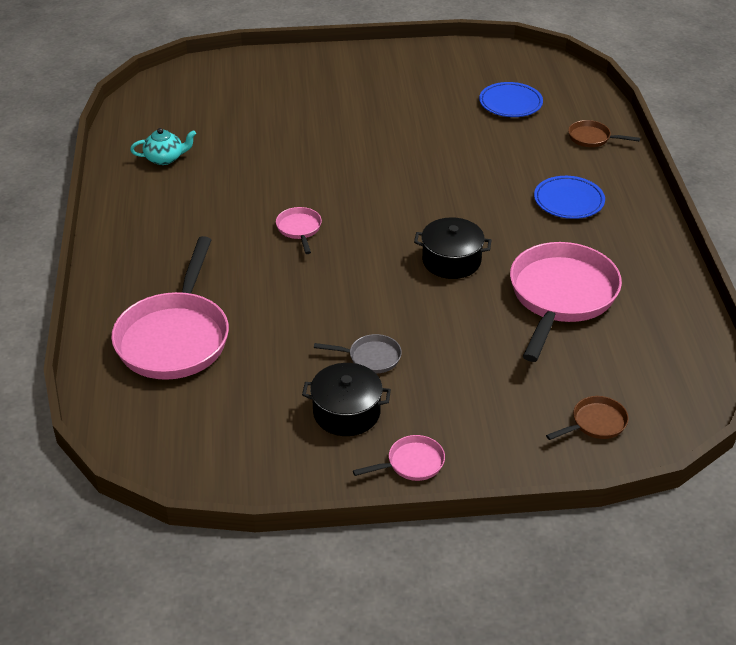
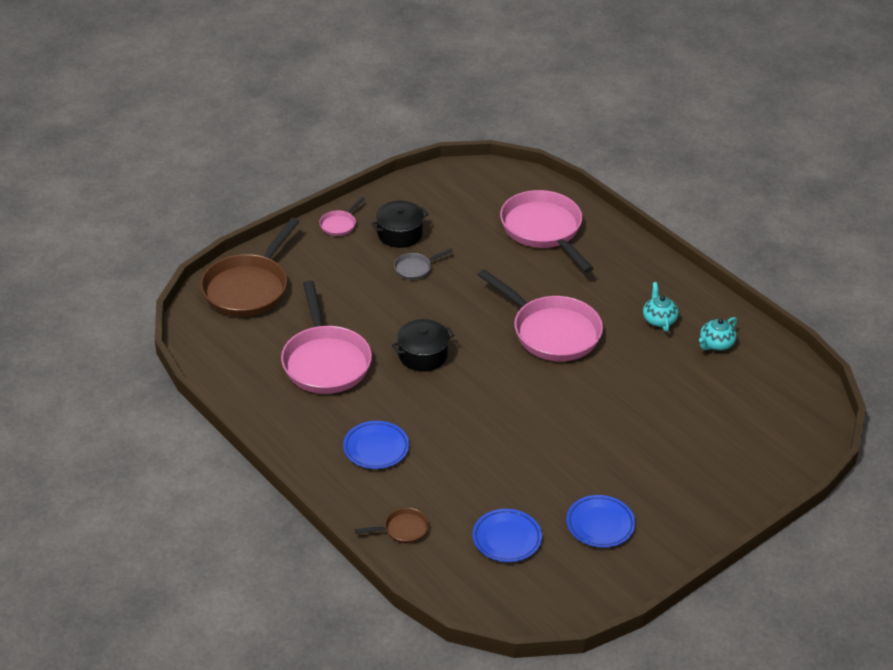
camera: 145 degrees right, 0 degrees up
pink pan [276,207,322,254] -> pink pan [478,269,603,361], size x2.26
brown pan [546,396,629,440] -> brown pan [200,218,300,317], size x2.26
none -> blue plate [566,495,635,548]
none -> turquoise teapot [643,282,679,332]

